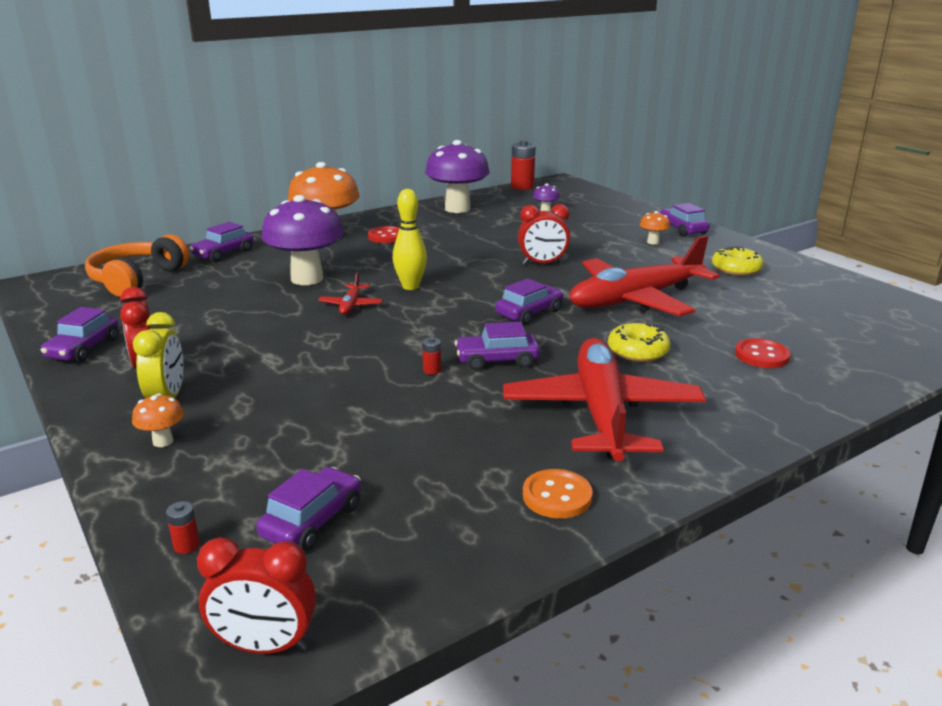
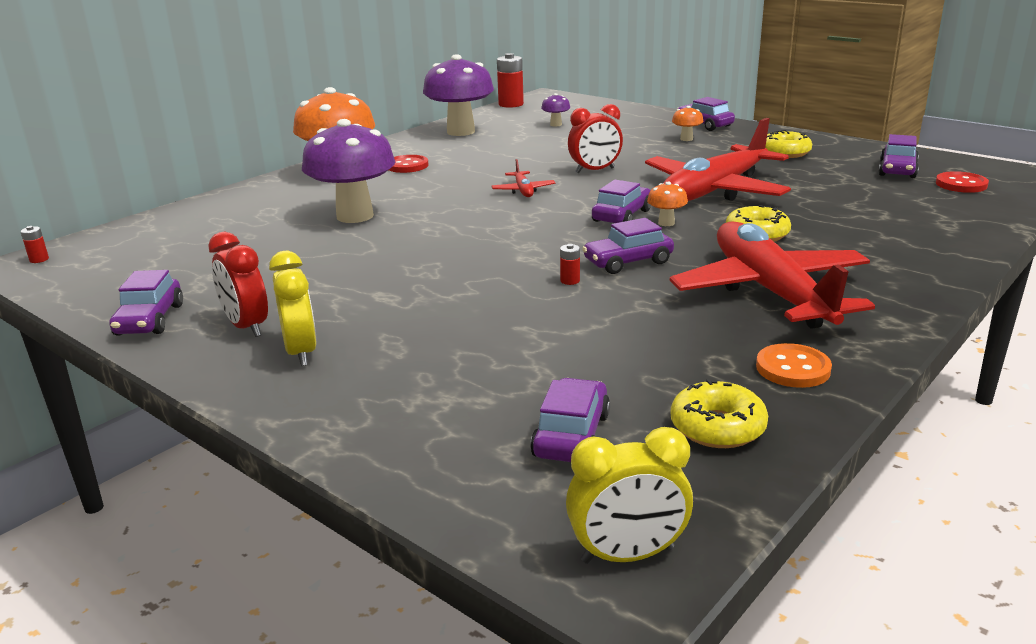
camera: 15 degrees left, 0 degrees up
orange headphones [85,234,189,297] -> none
orange mushroom [132,393,184,447] -> orange mushroom moved to [647,182,688,226]
red battery [166,501,200,554] -> red battery moved to [20,226,49,263]
purple car [190,222,254,262] -> purple car moved to [879,134,919,178]
red clock [197,537,316,654] -> yellow clock [566,427,693,564]
red plane [318,272,382,315] -> red plane moved to [491,159,556,197]
yellow bowling pin [393,189,427,290] -> none
red button [735,338,791,368] -> red button moved to [936,171,989,193]
none -> yellow donut [671,379,768,448]

